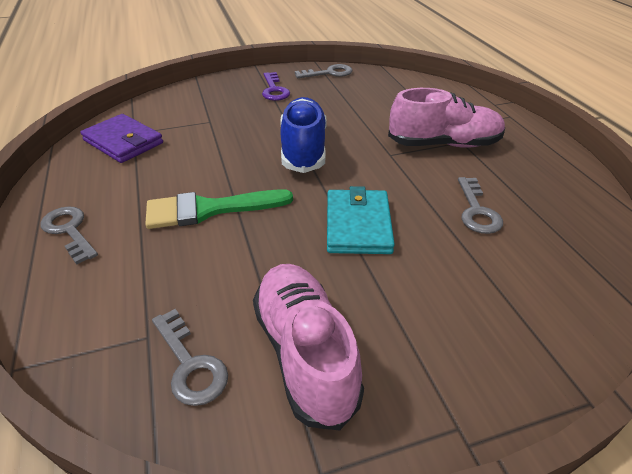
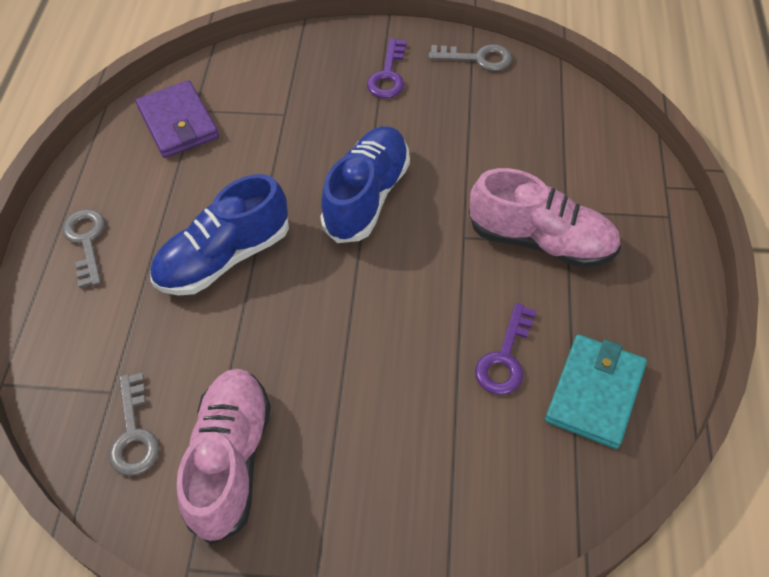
camera: 25 degrees right, 15 degrees up
green brush [145,189,293,229] -> blue shoe [150,174,289,296]
turquoise wallet [327,186,395,254] -> turquoise wallet moved to [545,334,647,449]
grey key [458,177,503,234] -> purple key [475,303,537,395]

